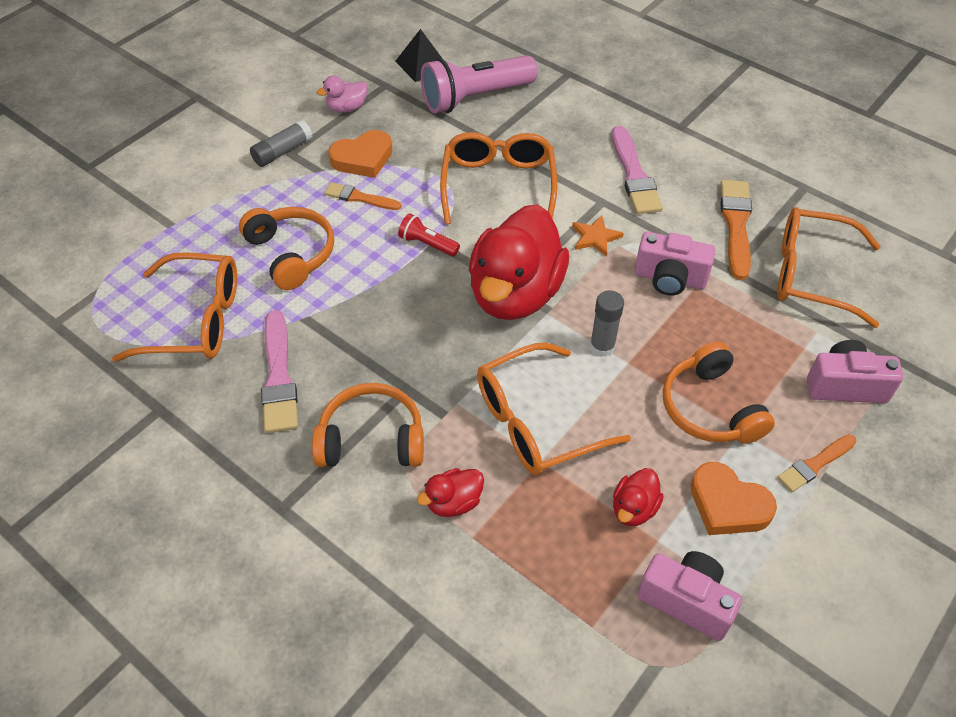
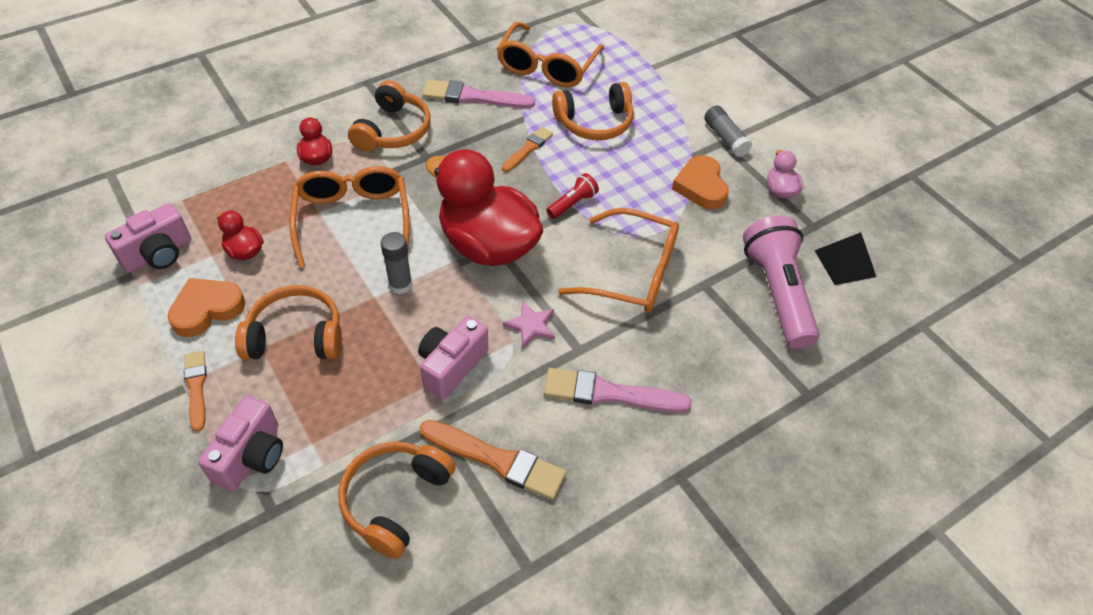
camera: 105 degrees right, 0 degrees up
orange brush [324,182,401,210] -> orange brush moved to [502,127,553,172]
orange star [572,215,624,257] -> pink star [503,301,555,348]
orange glasses [777,207,880,328] -> orange headphones [338,442,456,559]

